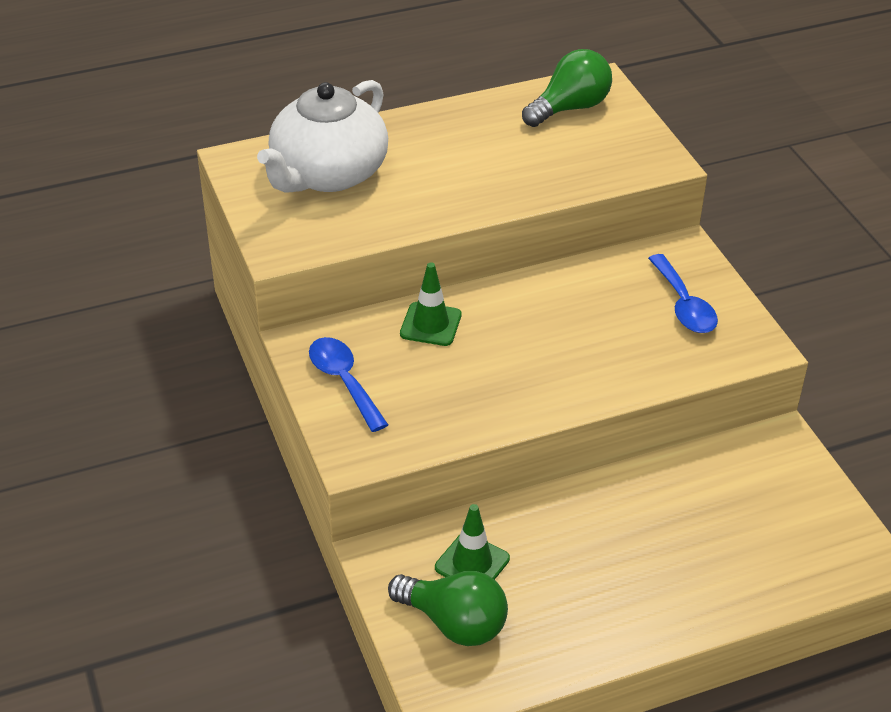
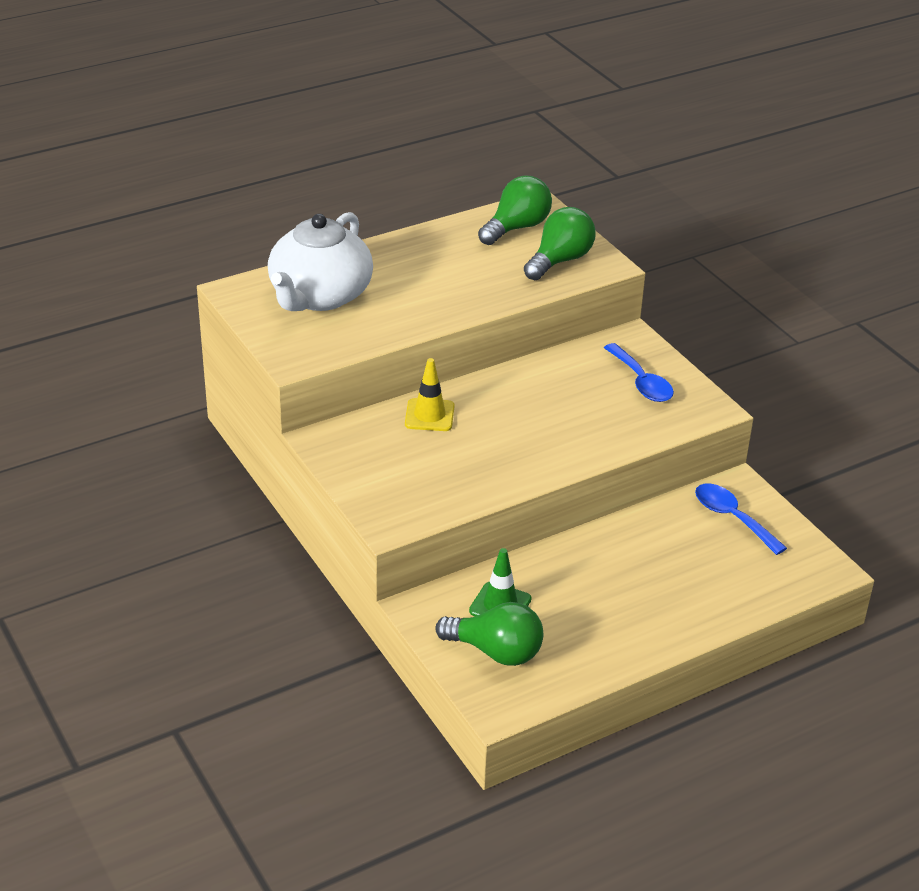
camera: 10 degrees left, 5 degrees down
blue spoon [309,337,388,432] -> blue spoon moved to [695,484,787,555]
green traffic cone [400,263,462,346] -> yellow traffic cone [405,358,455,431]
none -> green light bulb [524,207,596,280]

